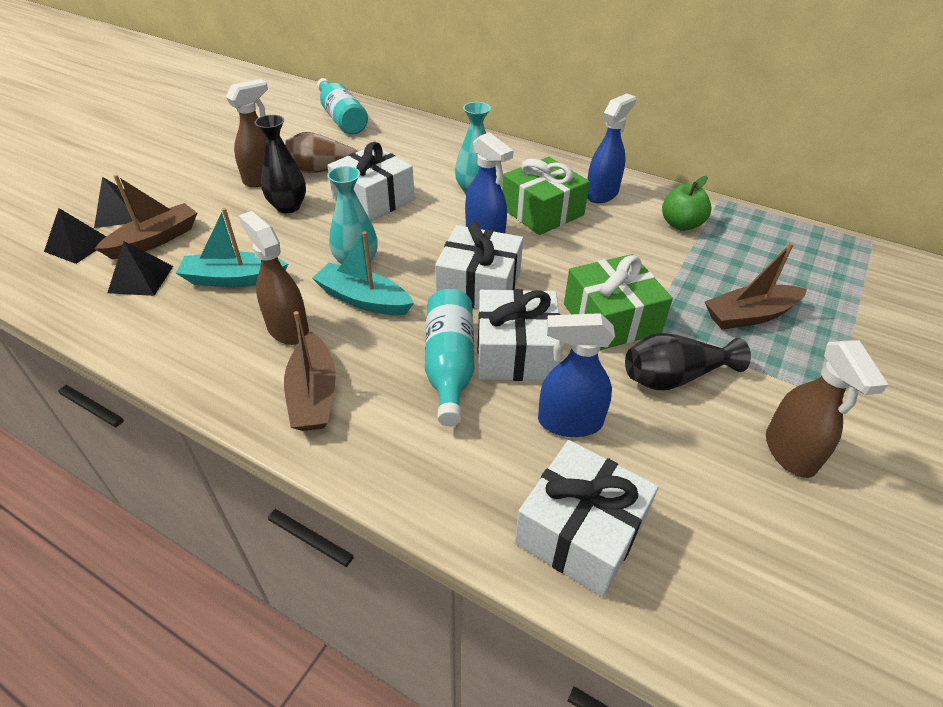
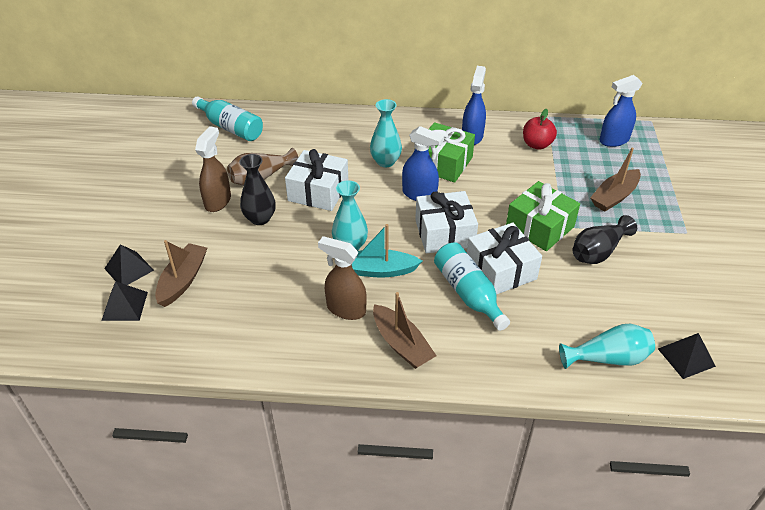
camera: 25 degrees left, 0 degrees up
black pyramid [107,241,173,296] -> black pyramid moved to [658,333,716,379]
turquoise boat [176,208,288,287] -> none
white gift [515,440,658,597] -> turquoise vase [559,324,655,369]
blue spray bottle [538,313,615,437] -> blue spray bottle moved to [599,75,643,147]
green apple [662,176,712,231] -> red apple [523,109,557,150]
brown spray bottle [766,340,888,478] -> none

